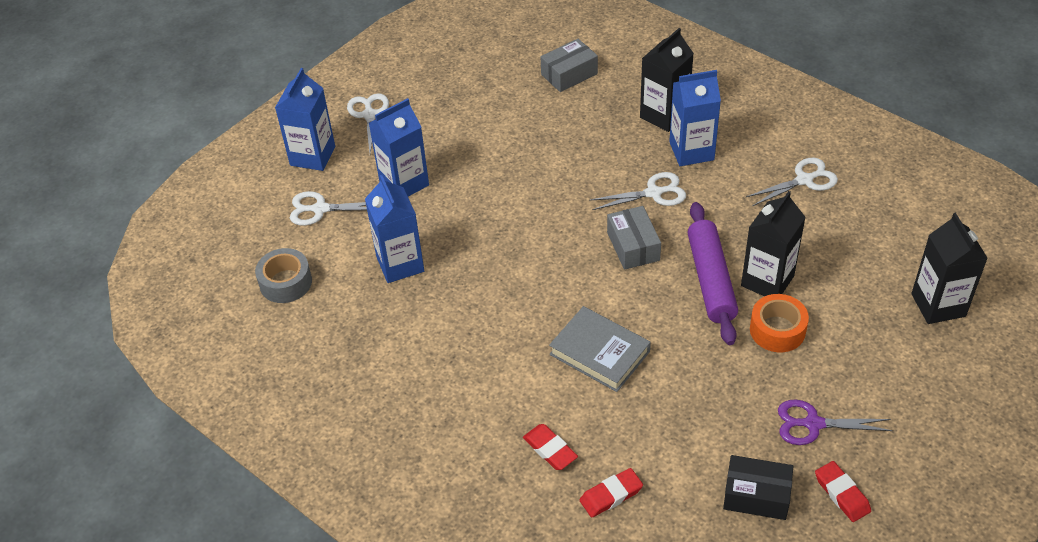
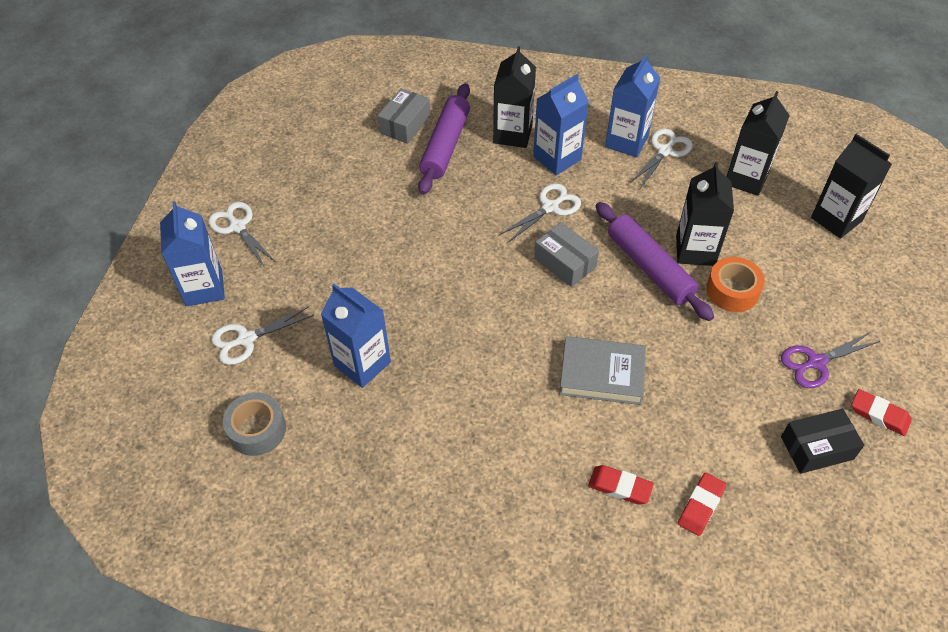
camera: 30 degrees left, 5 degrees up
blue carton [369,98,429,197] -> blue carton moved to [605,54,660,157]
none -> purple rolling pin [418,83,470,195]
none -> black carton [726,91,790,196]

